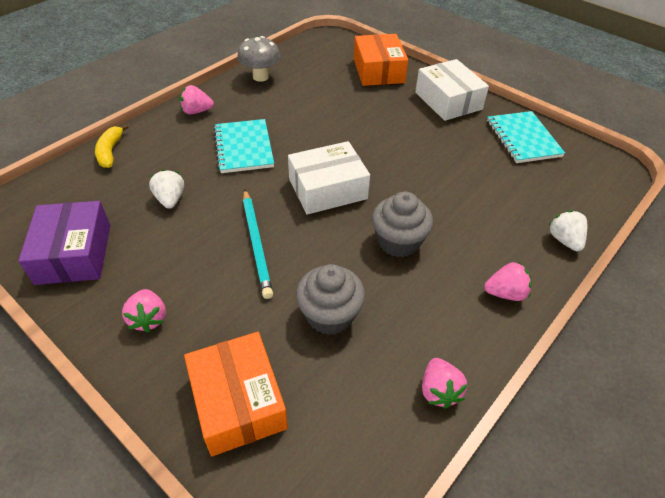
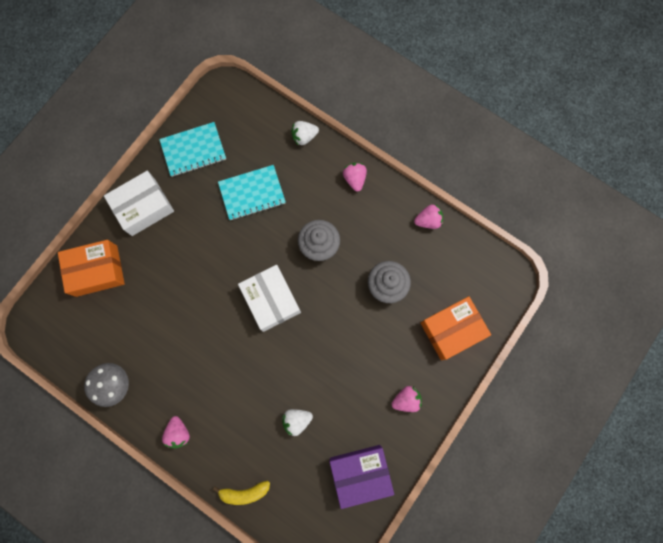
camera: 95 degrees left, 30 degrees up
turquoise notebook [213,119,274,173] -> turquoise notebook moved to [218,165,286,220]
turquoise pencil [243,190,273,299] -> none

